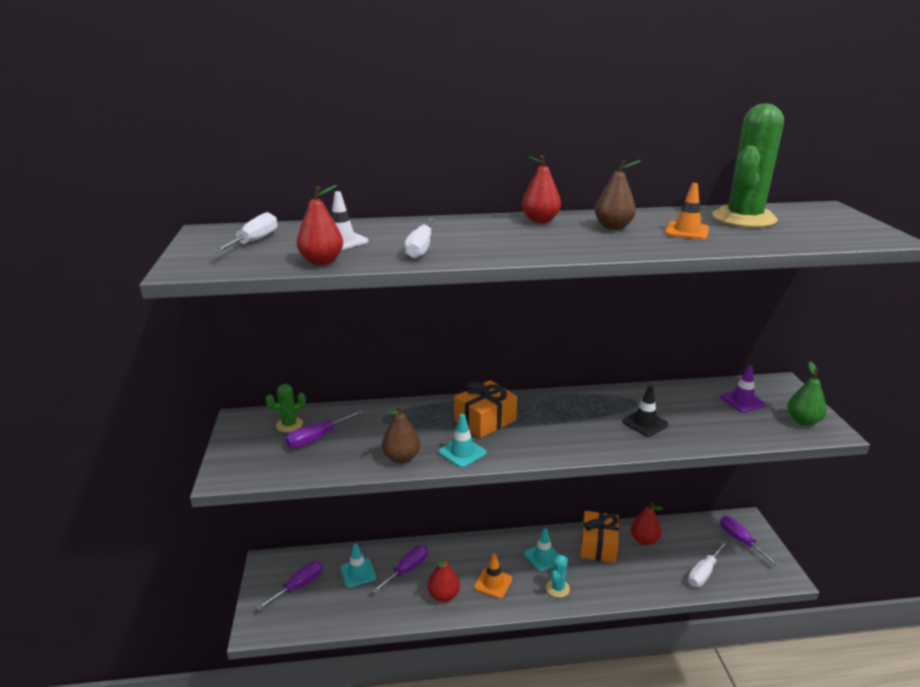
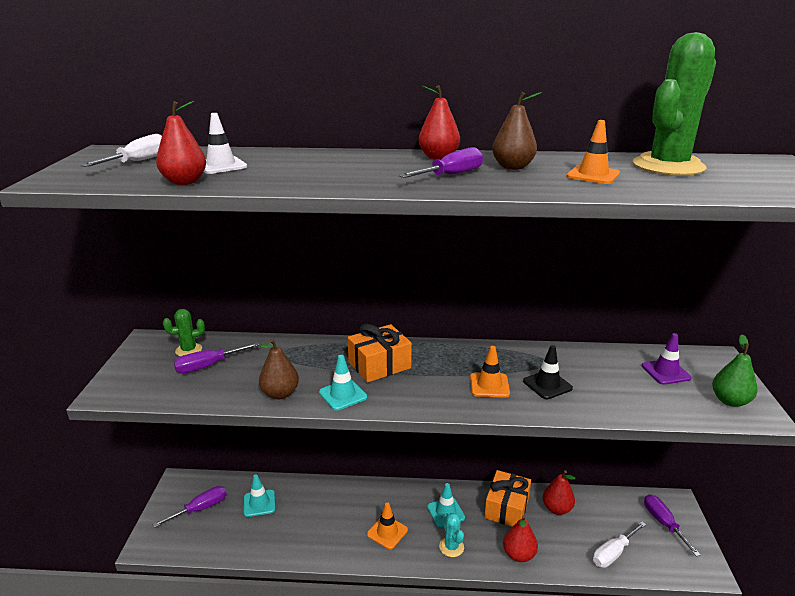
camera: 10 degrees right, 0 degrees up
purple screwdriver [372,545,428,594] -> purple screwdriver moved to [399,147,483,178]
white screwdriver [404,218,436,259] -> none
red pear [427,556,460,602] -> red pear moved to [503,515,538,562]
turquoise cactus [546,555,570,598] -> turquoise cactus turned 60 degrees counterclockwise [439,513,464,557]
none -> orange traffic cone [470,346,510,397]

